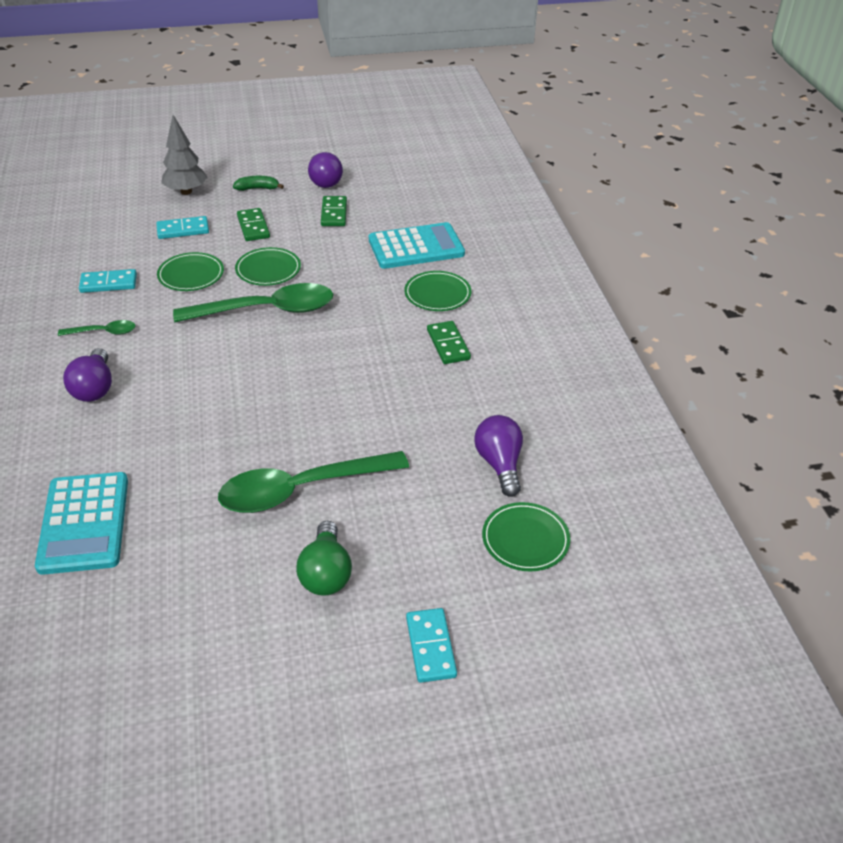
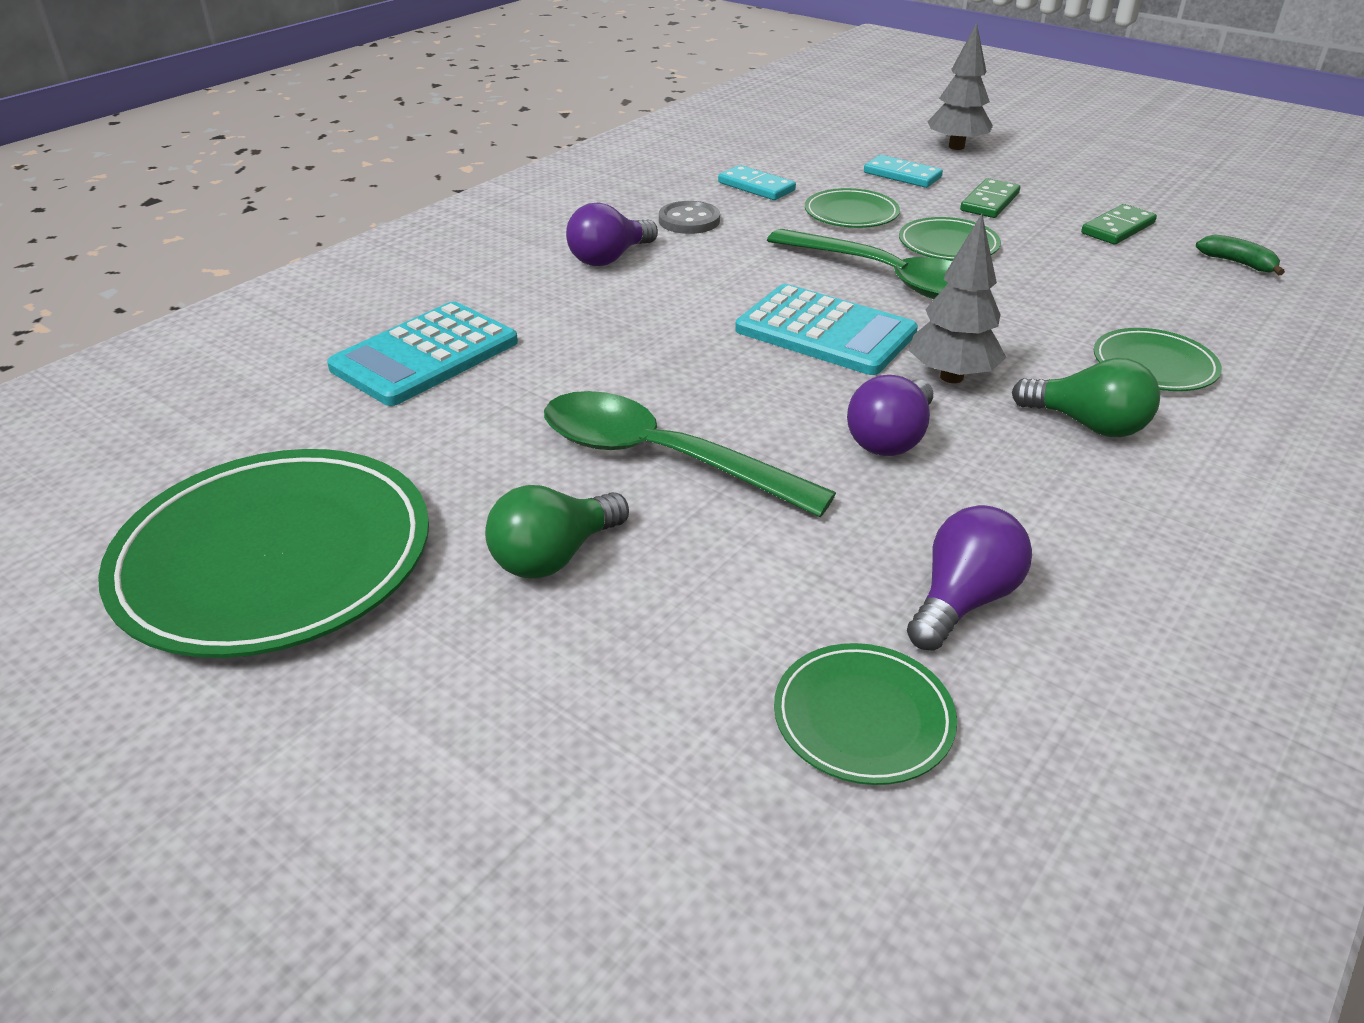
camera: 50 degrees right, 5 degrees down
green spoon [58,320,136,336] -> grey button [659,201,720,234]
green banana [233,176,284,191] -> green banana moved to [1196,234,1285,275]
purple light bulb [308,152,343,188] -> purple light bulb moved to [847,375,933,456]
turquoise calculator [369,222,465,269] -> turquoise calculator moved to [735,284,918,375]
turquoise domino [406,608,457,683] -> none
green domino [427,321,471,364] -> green light bulb [1012,358,1160,437]
none -> green plate [98,449,429,658]
none -> grey tree [909,214,1006,383]

